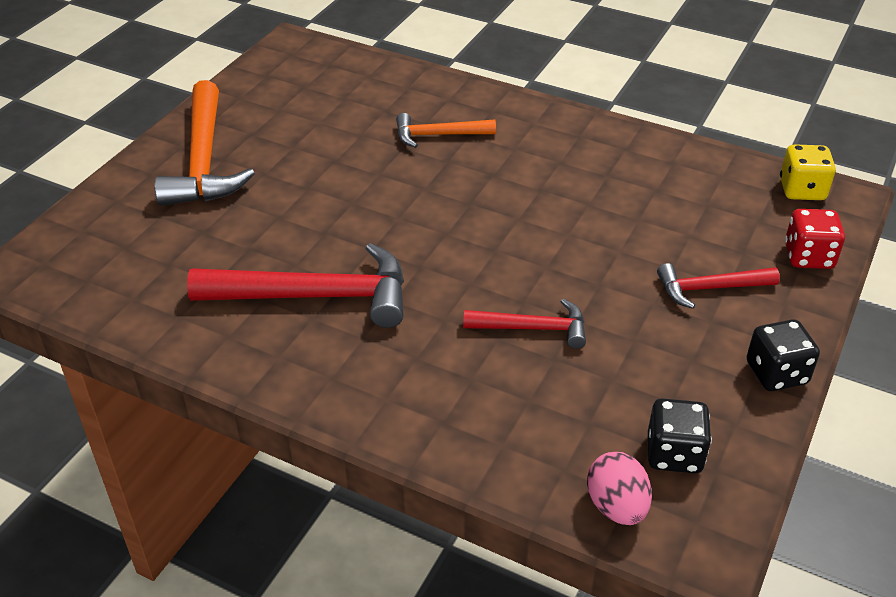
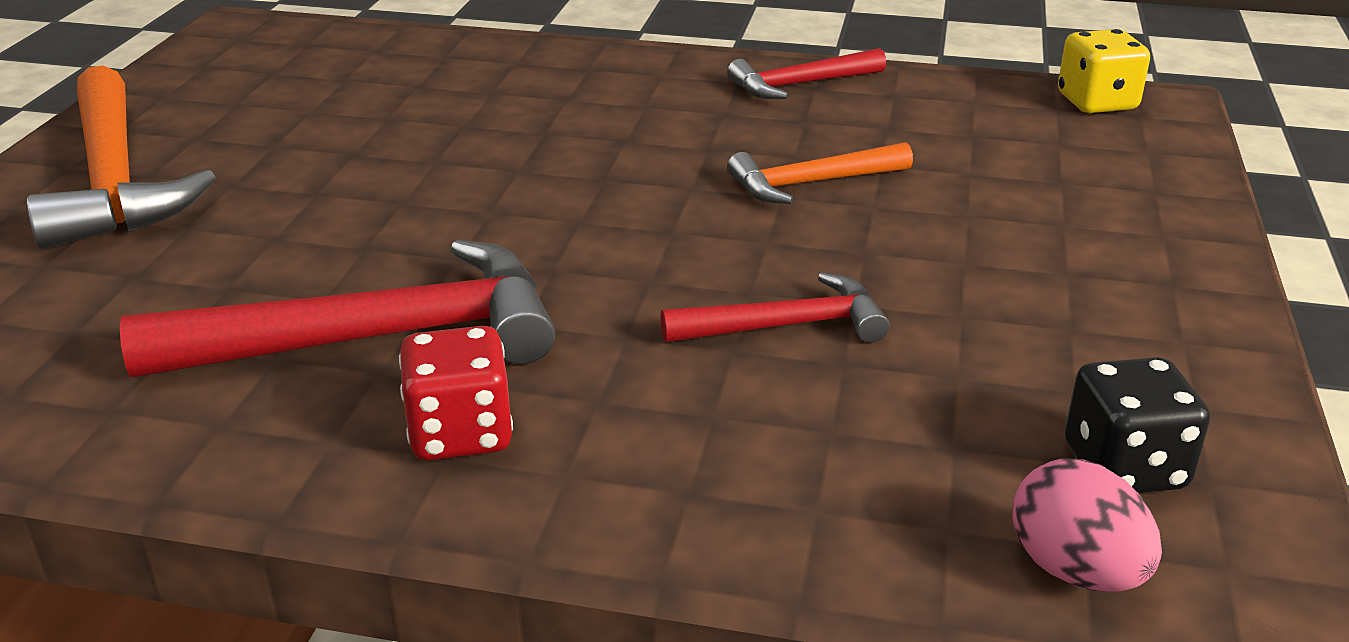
camera: 15 degrees left, 10 degrees down
orange hammer [396,113,496,148] -> orange hammer moved to [727,142,913,204]
red hammer [657,263,780,309] -> red hammer moved to [727,48,886,99]
black dice [747,319,820,391] -> none
red dice [785,209,845,269] -> red dice moved to [399,326,513,460]

